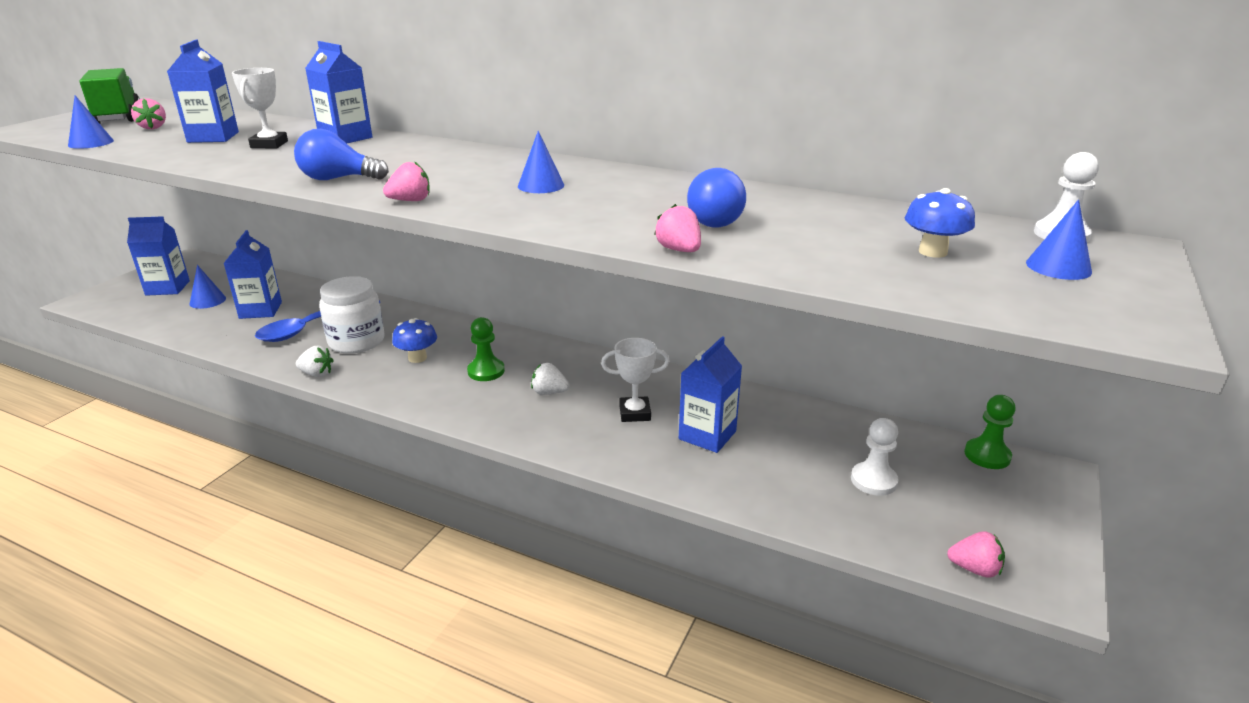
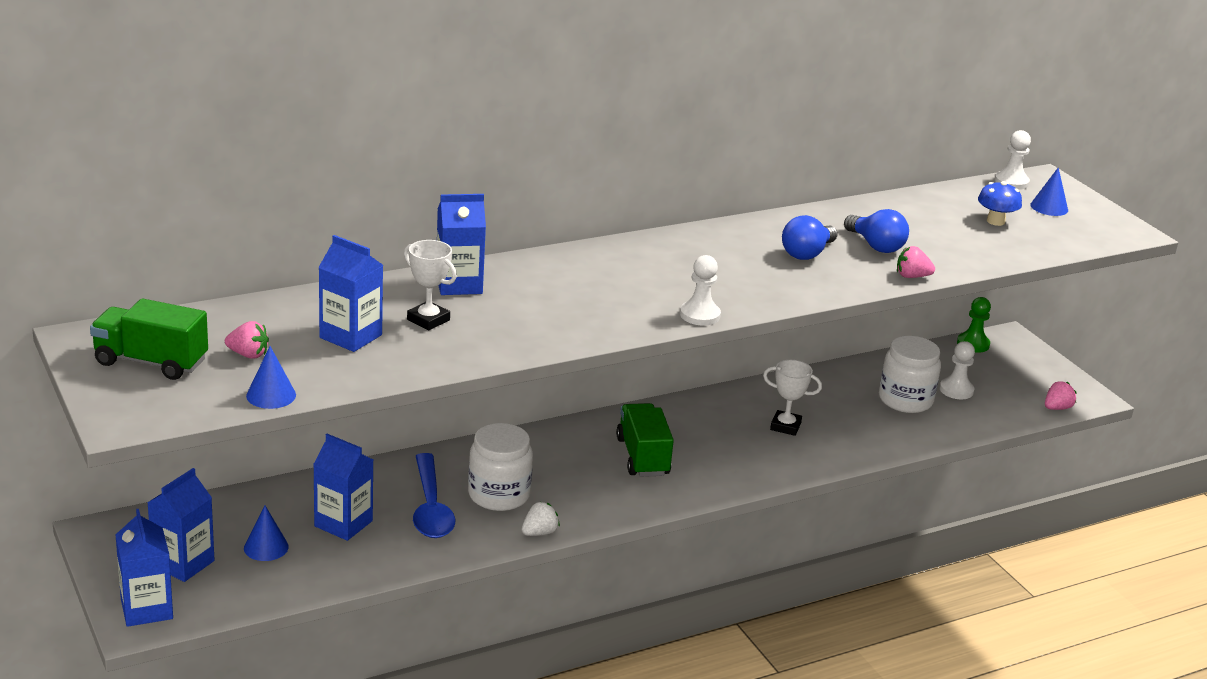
camera: 55 degrees left, 0 degrees up
blue light bulb [294,129,389,180] -> blue light bulb moved to [782,215,838,260]
pink strawberry [383,161,430,201] -> white pawn [680,255,721,326]
blue mushroom [392,318,437,363] -> none
green pawn [467,317,505,381] -> green truck [616,403,674,477]
blue cone [518,131,564,193] -> none
white strawberry [531,363,570,395] -> none
white trophy [601,338,670,422] -> white trophy turned 75 degrees clockwise [763,360,822,436]
blue carton [679,336,742,453] -> blue carton moved to [115,509,173,627]
none -> white jar [879,336,941,413]

